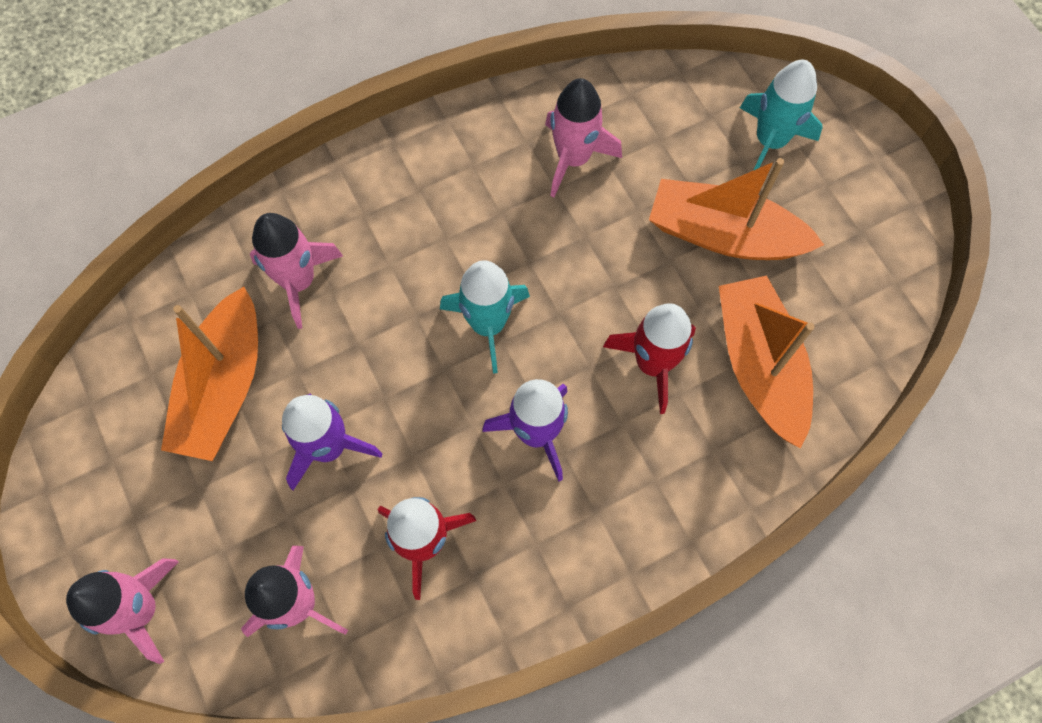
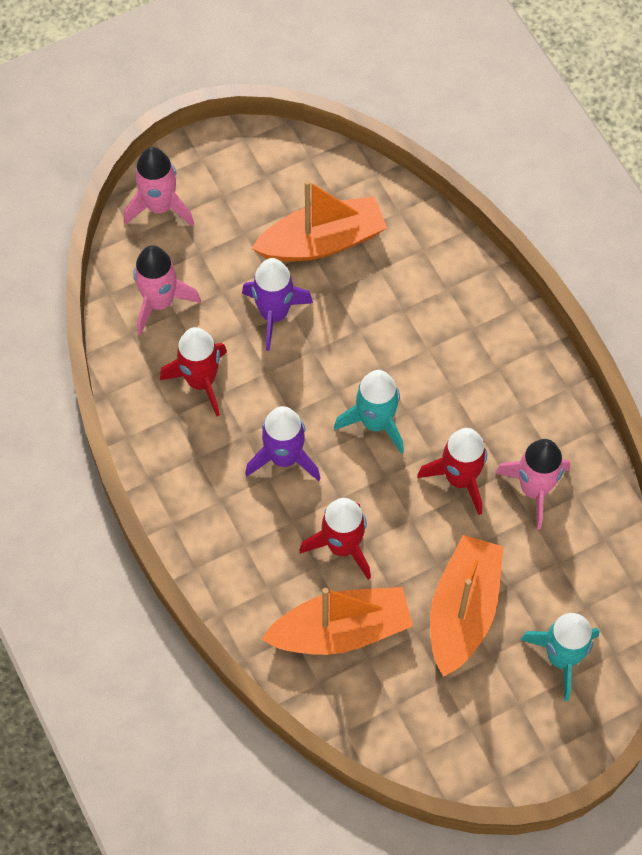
camera: 90 degrees right, 5 degrees down
orange boat [161,287,258,461] -> orange boat turned 150 degrees clockwise [251,180,387,262]
pink rocket [250,213,343,329] -> none
none -> red rocket [417,428,487,515]

